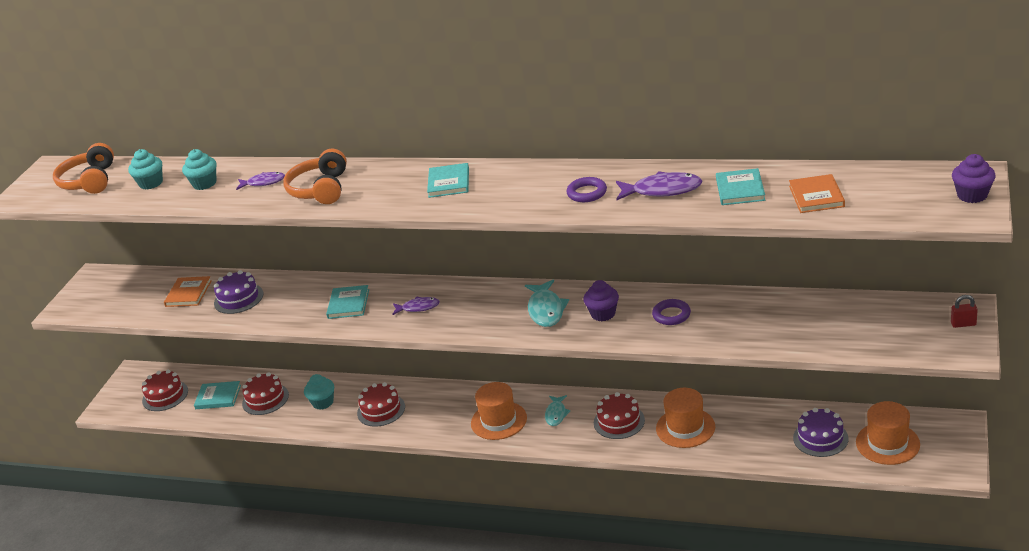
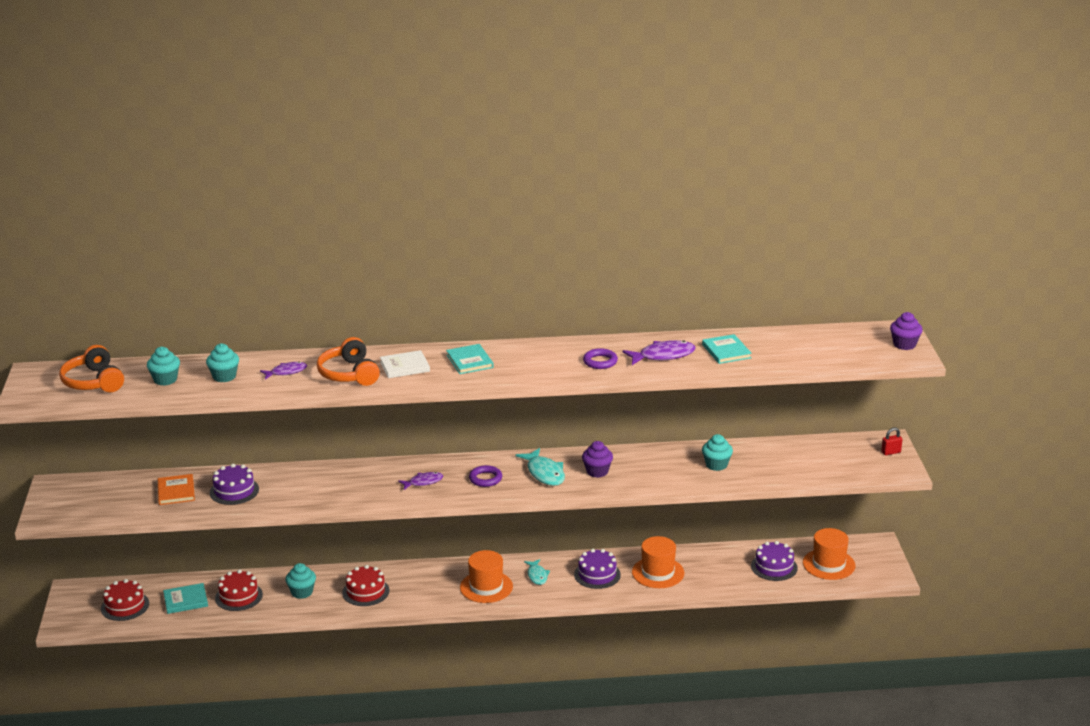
camera: 25 degrees left, 5 degrees down
turquoise book [326,285,369,319] -> none
red cake [594,392,645,439] -> purple cake [574,549,621,589]
purple ring [652,299,691,325] -> purple ring moved to [469,465,502,487]
orange book [789,174,845,213] -> none
none -> white book [380,350,430,378]
none -> turquoise cupcake [702,434,733,471]

